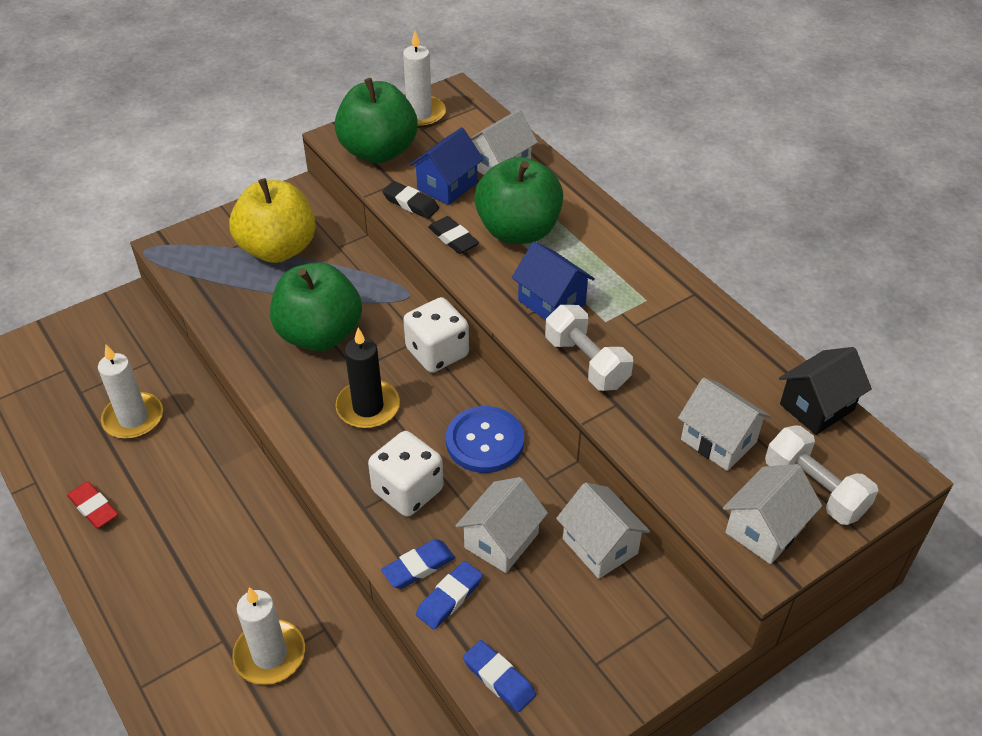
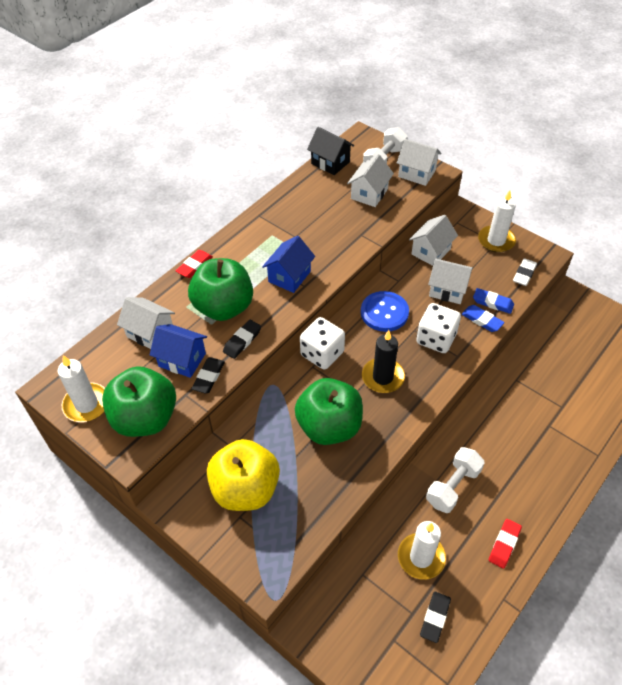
camera: 105 degrees left, 5 degrees up
white candle [232,587,305,685] -> white candle moved to [478,190,516,253]
blue eraser [463,640,536,712] -> white eraser [513,258,537,286]
white dumbbell [545,305,633,391] -> white dumbbell moved to [426,447,485,513]
none -> red eraser [176,250,213,278]
none -> black eraser [420,591,451,643]

